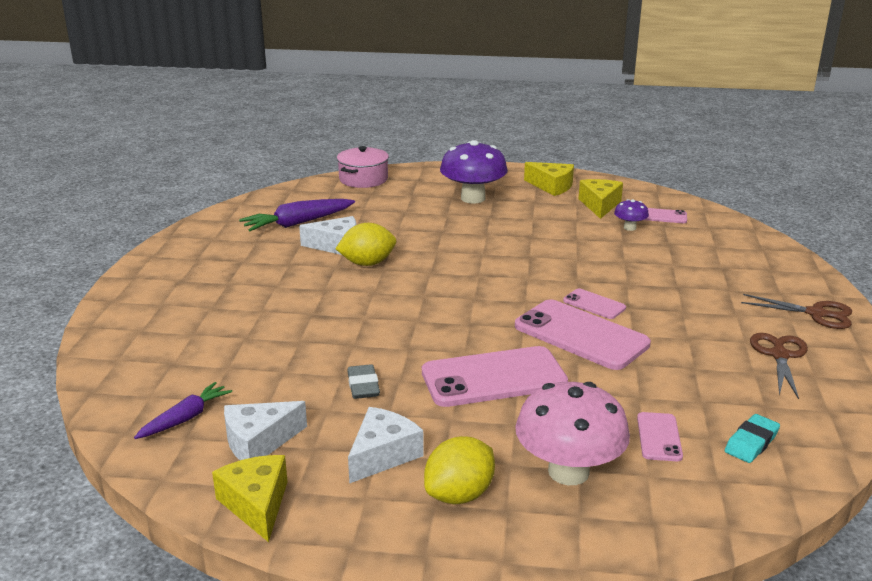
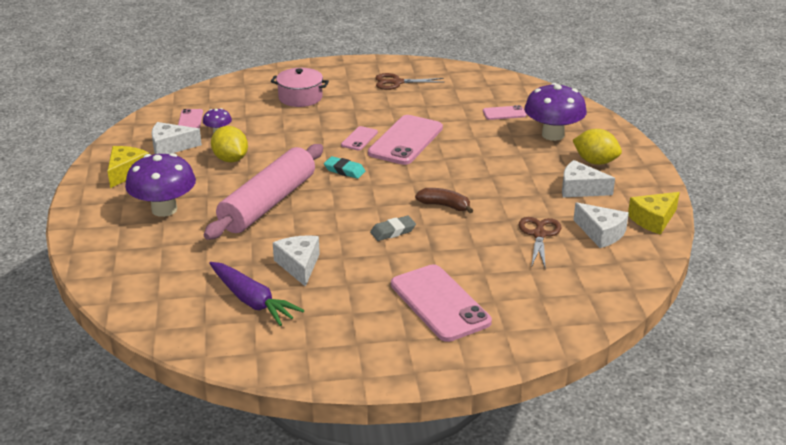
camera: 105 degrees left, 5 degrees up
purple carrot [134,382,232,439] -> none
yellow lemon [335,223,396,266] -> yellow lemon moved to [211,126,248,162]
pink pot [337,146,389,188] -> pink pot moved to [271,68,329,107]
grey eraser [347,364,380,399] -> grey eraser moved to [370,215,416,241]
pink phone [422,346,568,407] -> pink phone moved to [391,264,492,342]
pink mushroom [515,382,630,485] -> purple mushroom [524,83,587,141]
yellow cheese [578,179,623,219] -> white cheese [152,122,202,154]
turquoise eraser [725,414,780,463] -> turquoise eraser moved to [324,156,366,179]
brown scissors [741,294,852,329] -> brown scissors moved to [519,217,561,269]
none -> pink rolling pin [204,144,323,240]
none -> brown banana [415,188,473,213]

